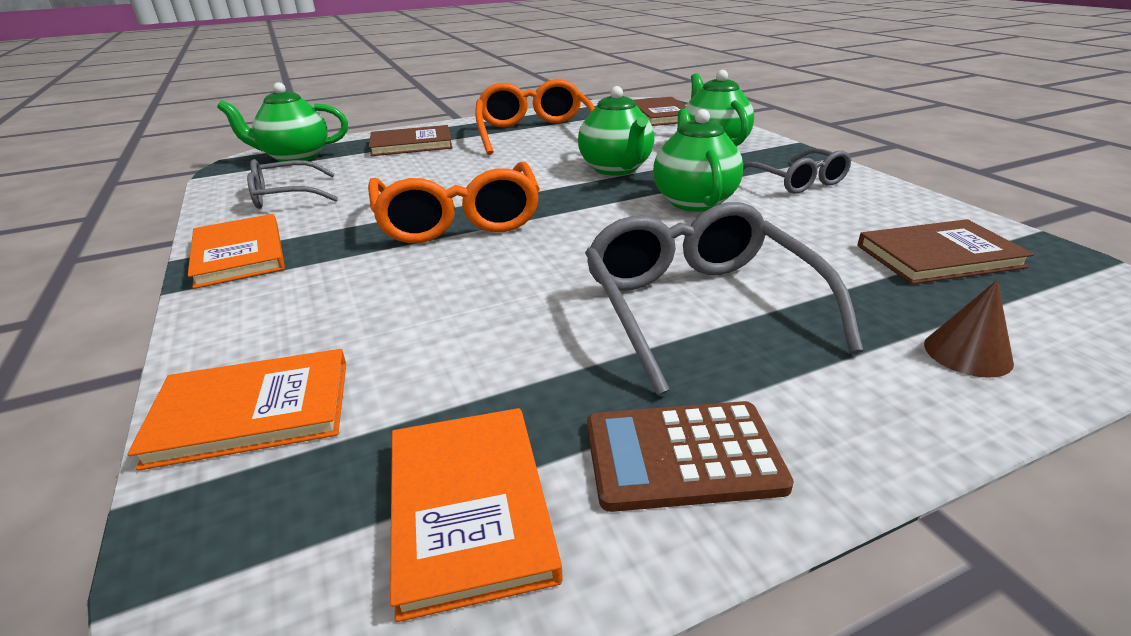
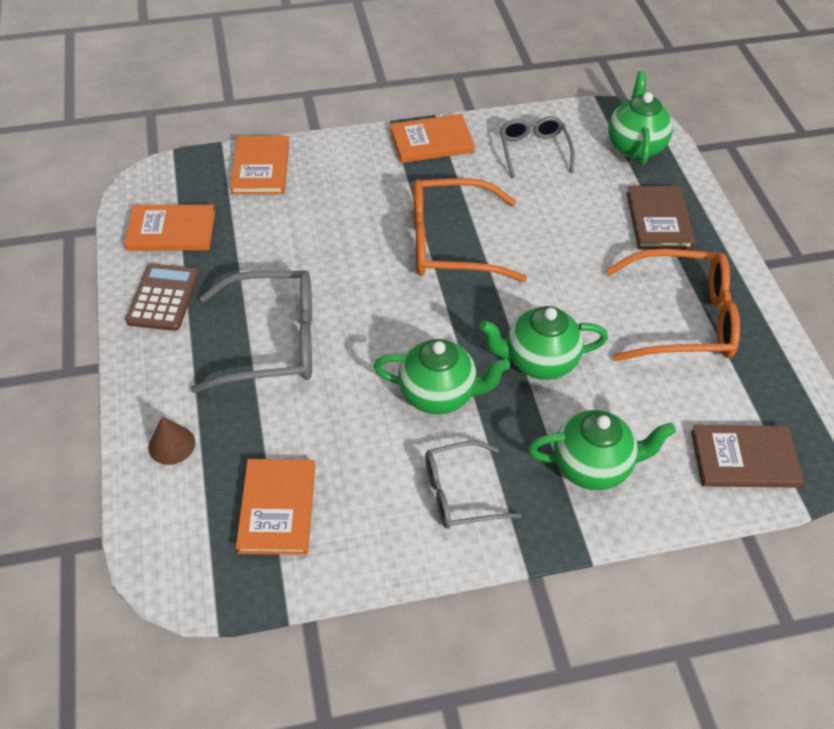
camera: 100 degrees right, 20 degrees up
brown book [857,219,1034,284] -> orange book [236,459,315,555]

